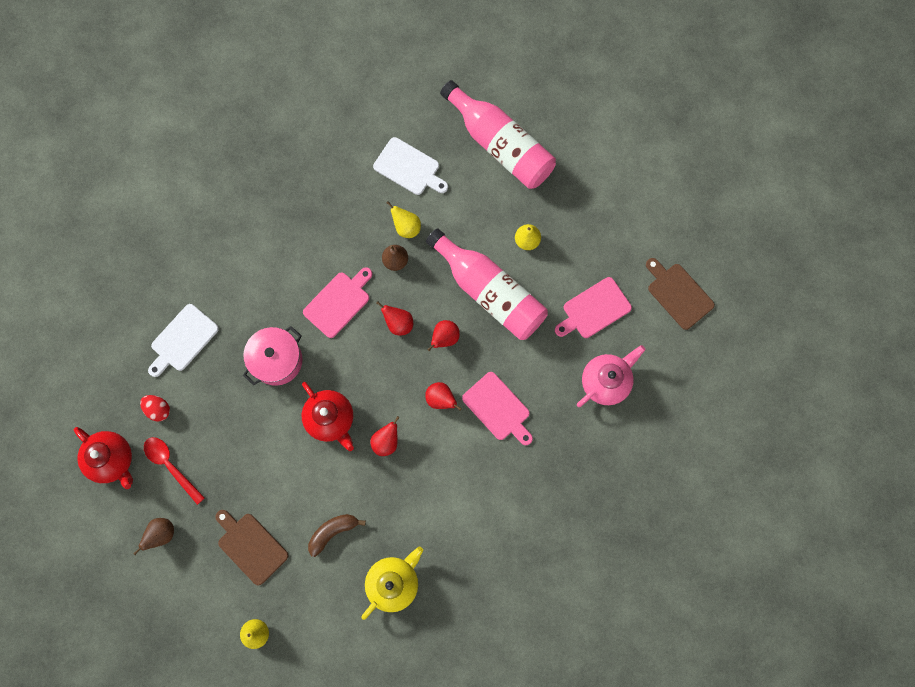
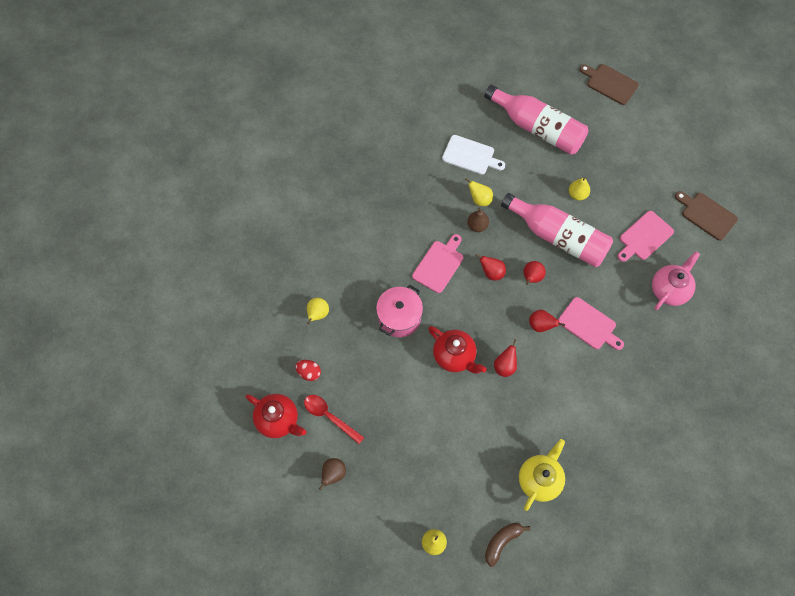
camera: 10 degrees left, 10 degrees down
white cutting board [148,304,219,377] -> yellow pear [307,298,329,324]
brown cutting board [215,510,289,585] -> brown cutting board moved to [580,64,639,105]
brown banana [308,514,366,557] -> brown banana moved to [485,523,531,567]

